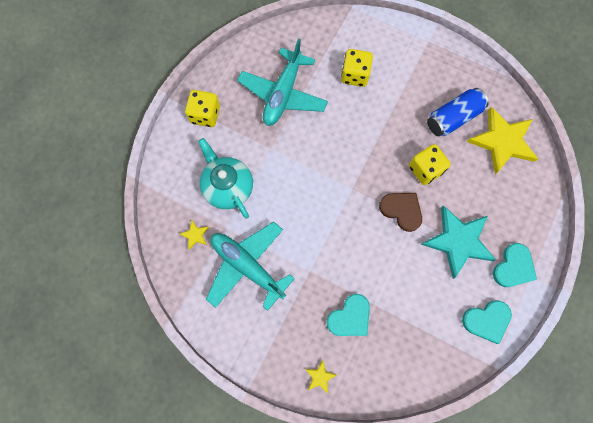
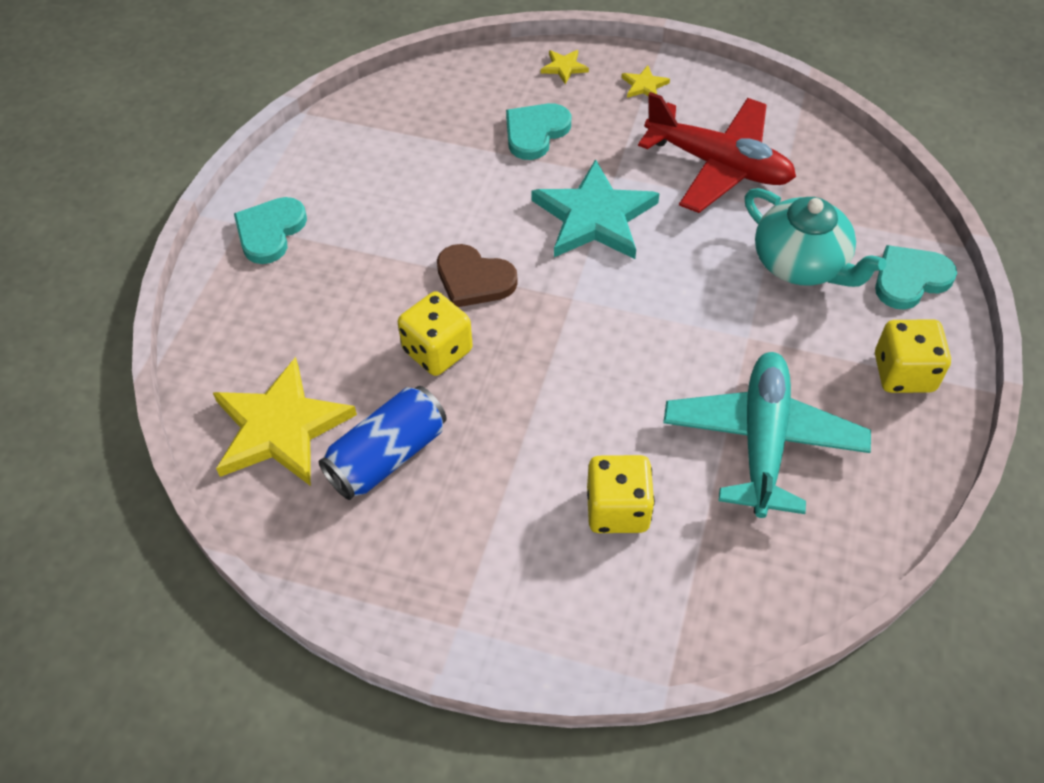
camera: 170 degrees right, 20 degrees down
yellow star [180,220,209,250] -> yellow star moved to [622,65,670,98]
turquoise plane [206,222,295,311] -> red plane [638,92,796,213]
turquoise star [421,205,496,279] -> turquoise star moved to [532,159,660,259]
turquoise heart [462,300,512,344] -> turquoise heart moved to [875,245,957,310]

